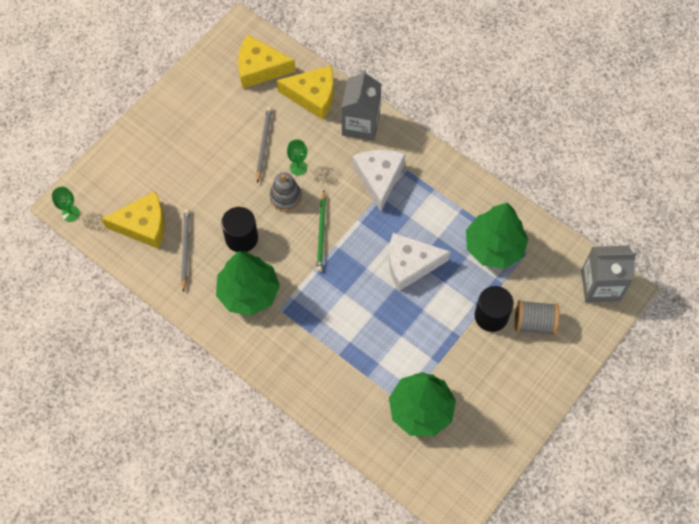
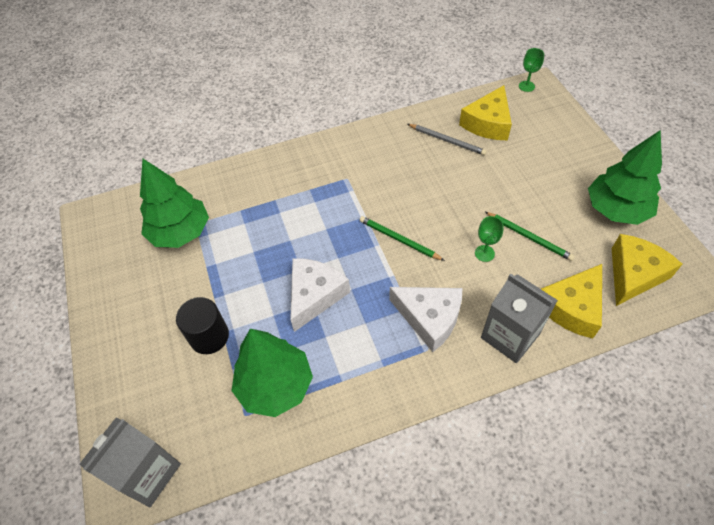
camera: 125 degrees right, 10 degrees down
green tree [216,251,280,316] -> green tree moved to [588,130,662,225]
black cylinder [221,207,258,252] -> none
grey pencil [256,107,272,183] -> green pencil [485,212,575,261]
grey stacking toy [269,172,302,211] -> none
grey spool [515,300,559,335] -> none

